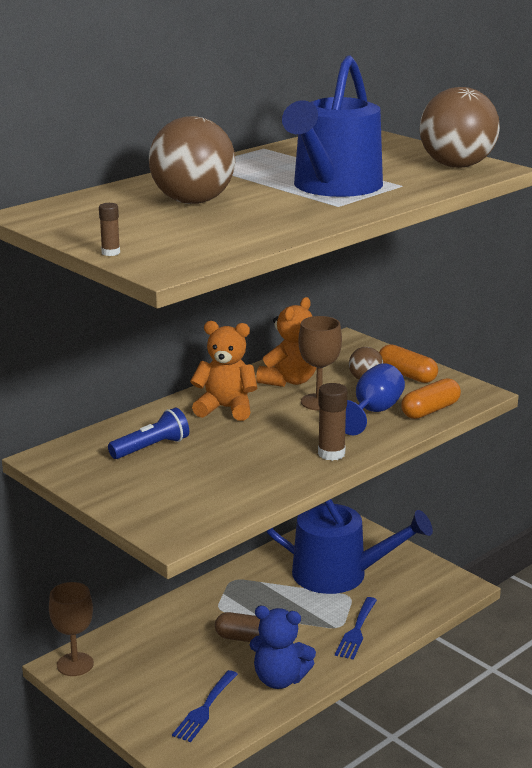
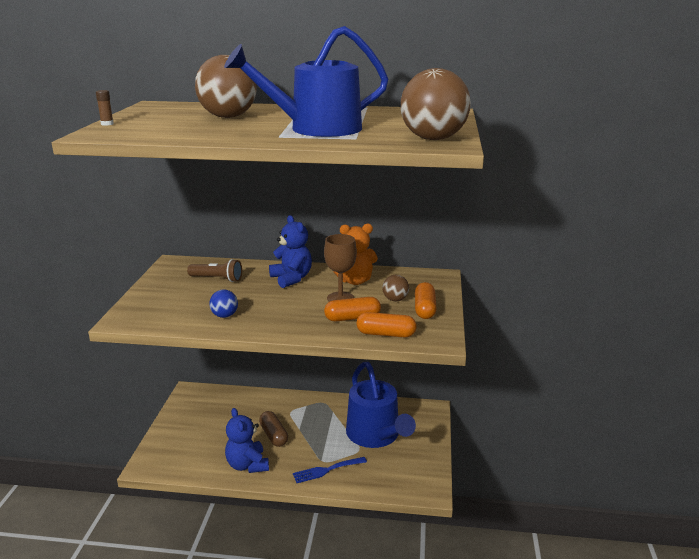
camera: 50 degrees right, 0 degrees up
brown goblet [49,582,94,676] -> none
blue flashlight [108,408,189,459] -> brown flashlight [187,259,242,282]
blue fork [172,670,238,742] -> none
orange teddy bear [190,321,258,421] -> blue teddy bear [269,215,312,288]
brown glue stick [318,383,348,461] -> none
blue goblet [345,363,405,435] -> orange capsule [324,297,381,321]
none -> blue ball [209,290,238,318]

